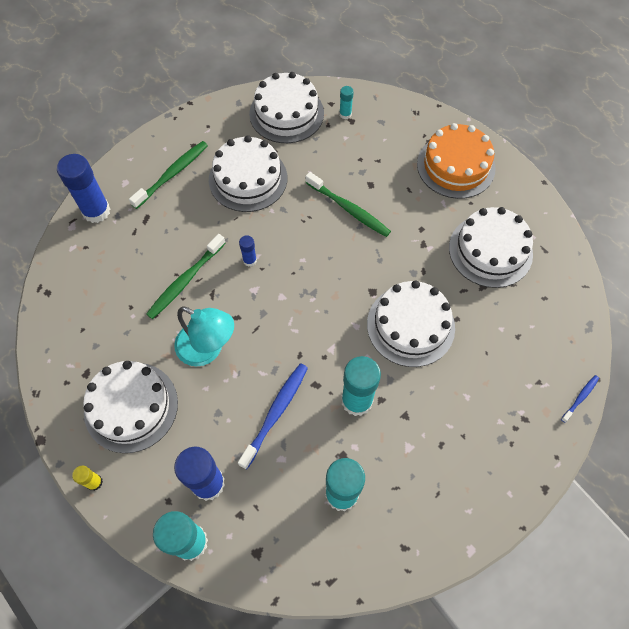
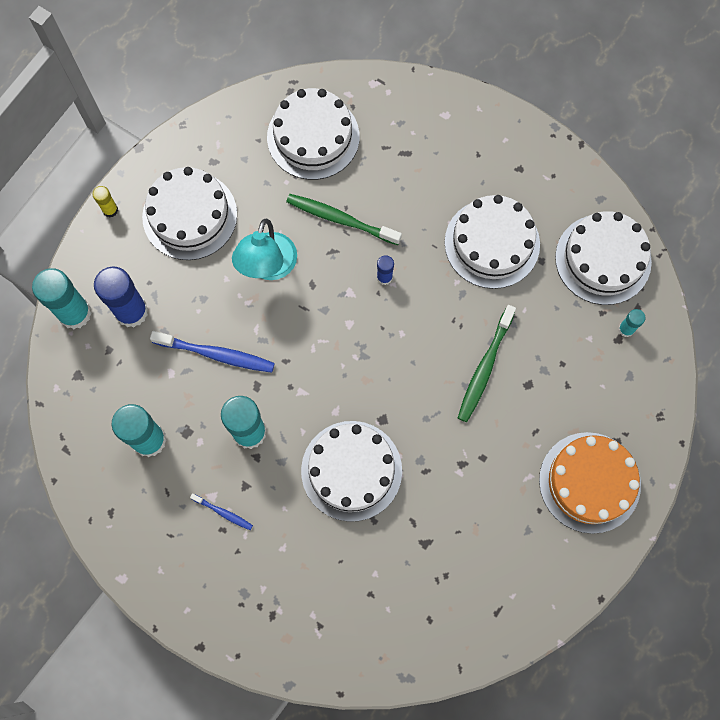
camera: 75 degrees right, 10 degrees up
blue glue stick [57,154,110,223] -> none
green toothbrush [129,141,208,209] -> none
white cake [449,207,533,288] -> white cake moved to [267,88,359,180]
blue toothbrush [561,375,599,422] -> blue toothbrush moved to [190,493,253,530]

